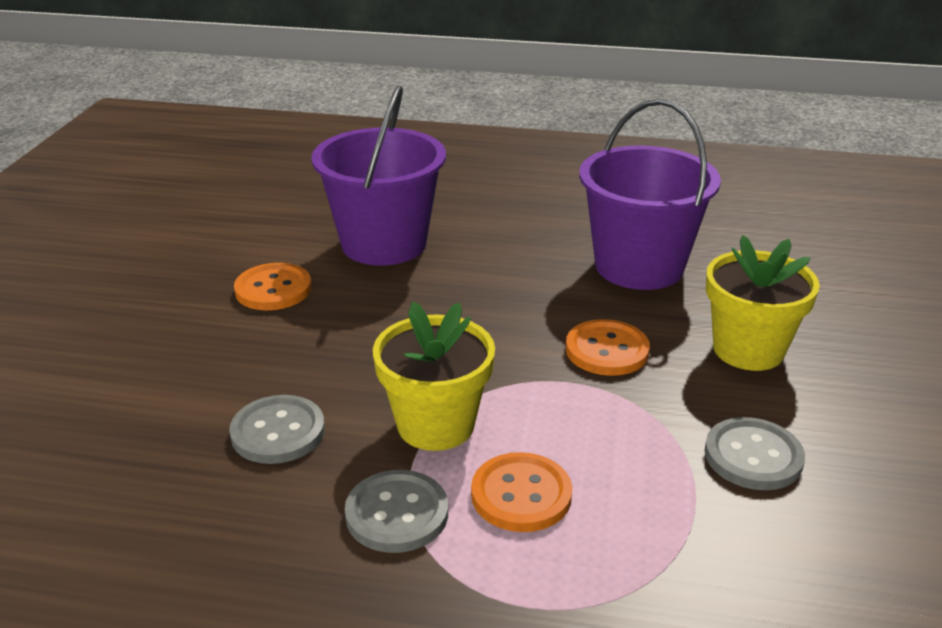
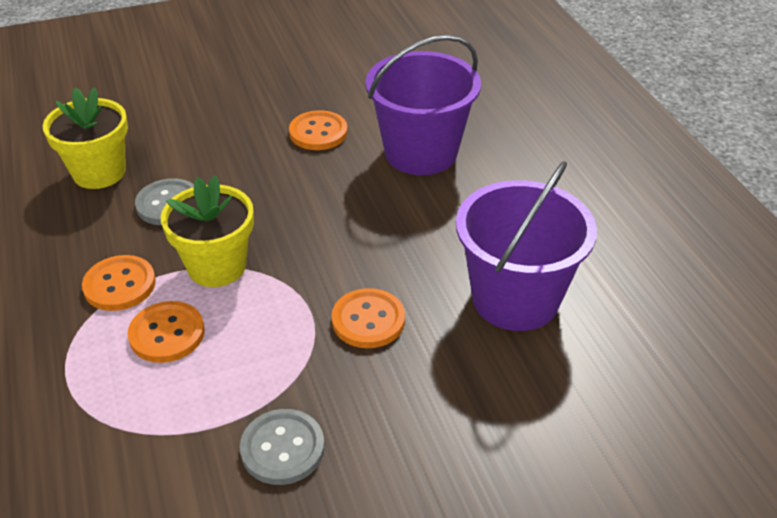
camera: 60 degrees right, 10 degrees up
grey button [345,470,448,553] -> orange button [82,255,156,311]
yellow flower pot [706,235,820,371] -> yellow flower pot moved to [43,87,128,189]

